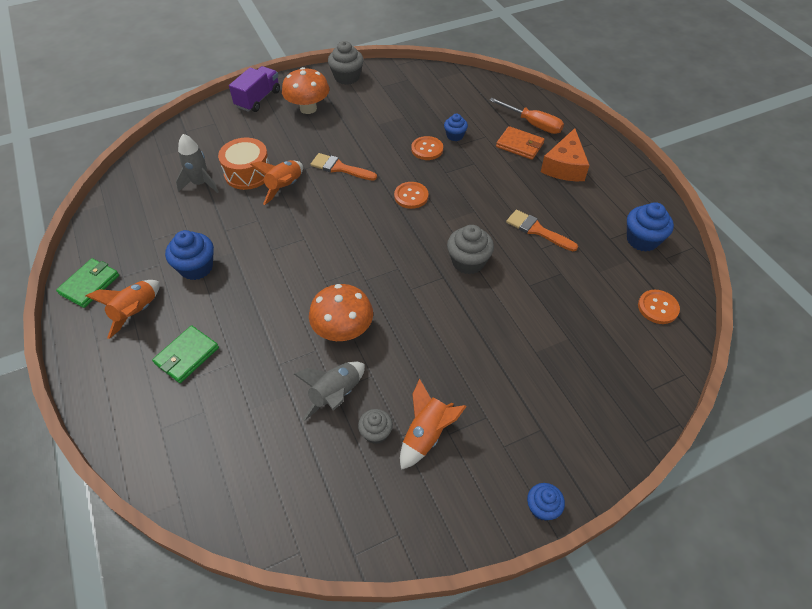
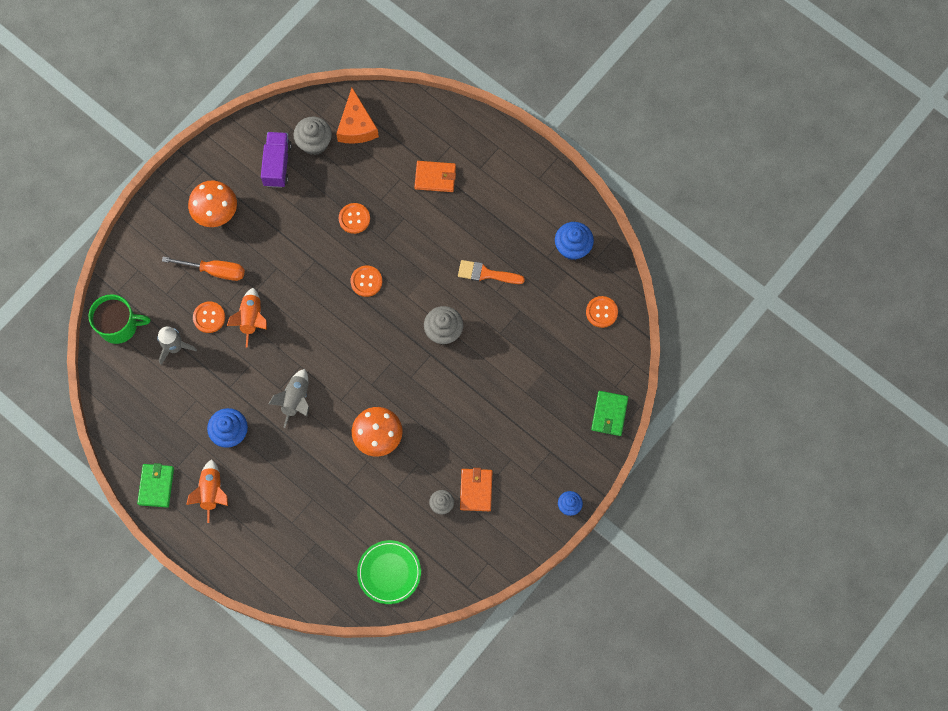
camera: 25 degrees left, 20 degrees up
green wallet [152,325,219,383] -> green wallet moved to [591,391,628,436]
orange drum [218,138,270,190] -> orange button [193,301,225,333]
purple truck [229,66,280,112] -> purple truck moved to [261,132,292,188]
grey rocket [294,362,365,421] -> grey rocket moved to [269,369,309,428]
orange brush [311,153,377,181] -> none
grey cupcake [328,41,364,85] -> grey cupcake moved to [293,117,332,155]
orange rocket [400,379,467,470] -> orange wallet [460,468,493,511]
blue cupcake [444,114,468,141] -> none
orange screwdriver [489,98,564,134] -> orange screwdriver moved to [162,257,245,281]
orange cheese [541,128,589,181] -> orange cheese moved to [336,88,379,144]
none -> green mug [89,294,150,344]
none -> green plate [357,540,421,604]

